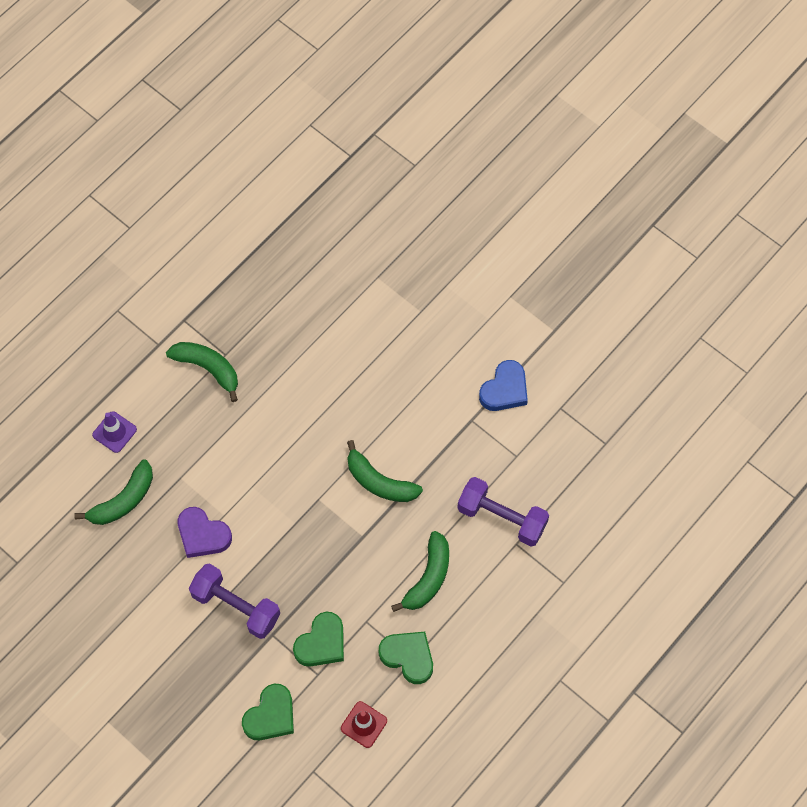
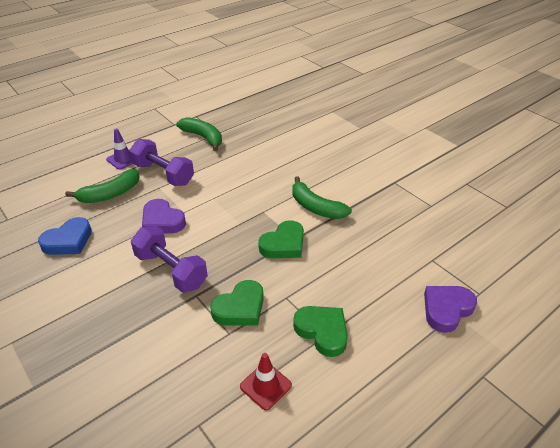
camera: 10 degrees right, 25 degrees down
green heart [242,684,294,740] -> green heart moved to [258,220,304,258]
green banana [391,531,449,612] -> none
purple dumbbell [457,477,549,546] -> purple dumbbell moved to [129,139,194,186]
blue heart [479,360,528,411] -> blue heart moved to [38,217,92,255]
none -> purple heart [424,286,477,333]

